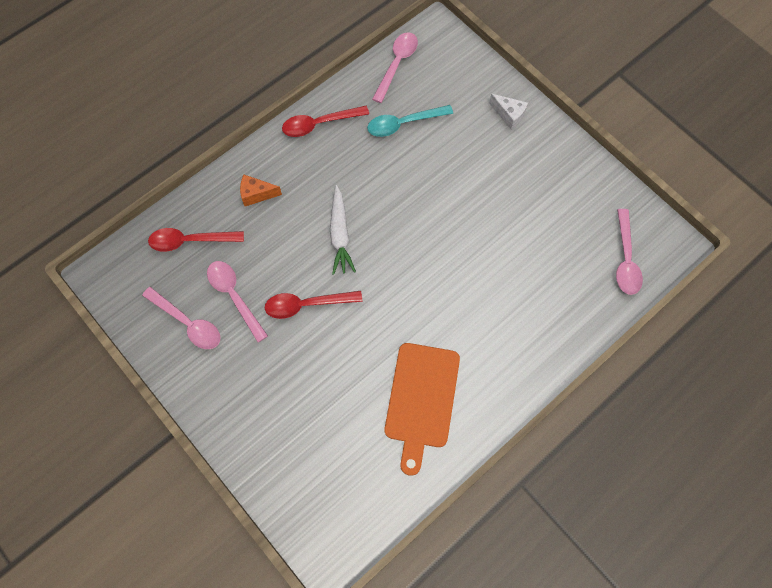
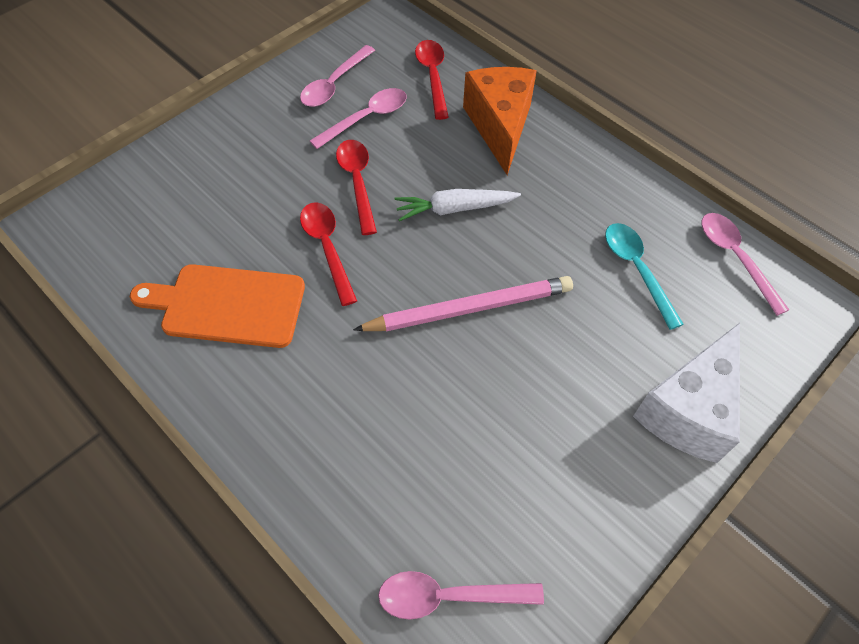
camera: 85 degrees right, 10 degrees down
orange cheese [240,175,282,206] -> orange cheese [463,67,537,175], size x2.11
red spoon [282,106,369,137] -> red spoon moved to [300,202,357,306]
pink spoon [372,32,418,103] -> pink spoon turned 135 degrees counterclockwise [702,213,789,316]
white cheese [489,94,528,130] -> white cheese [633,323,740,463], size x2.11
none -> pink pencil [353,276,573,331]

